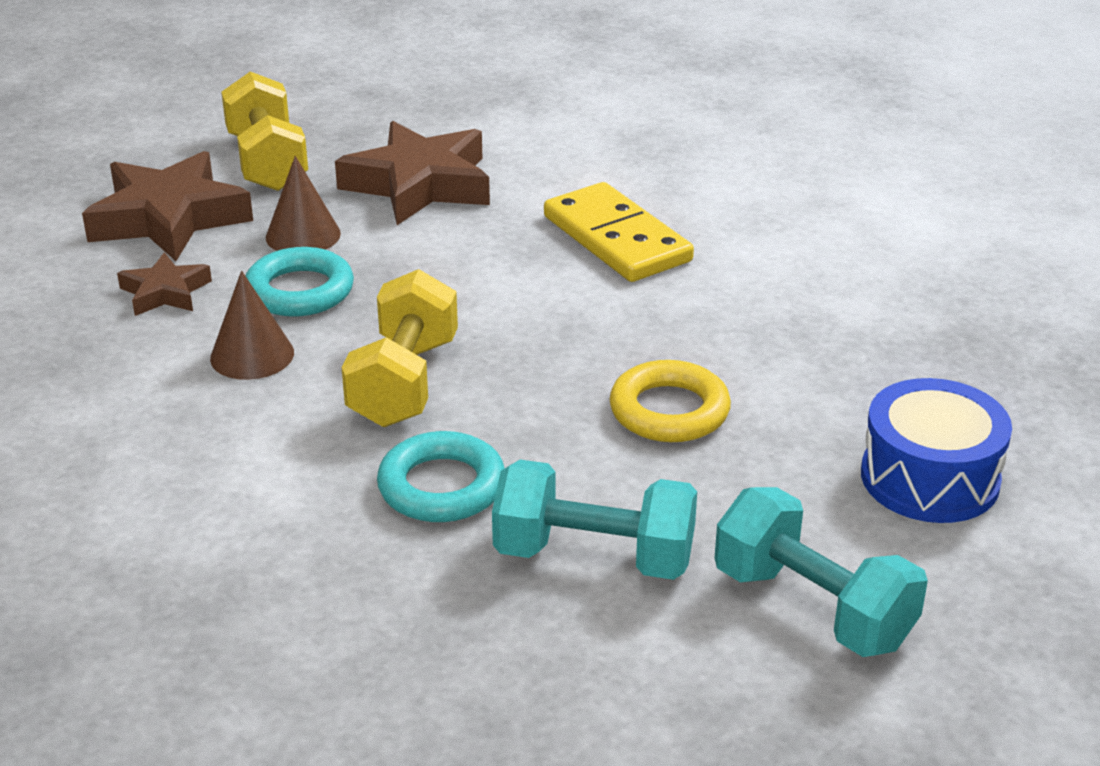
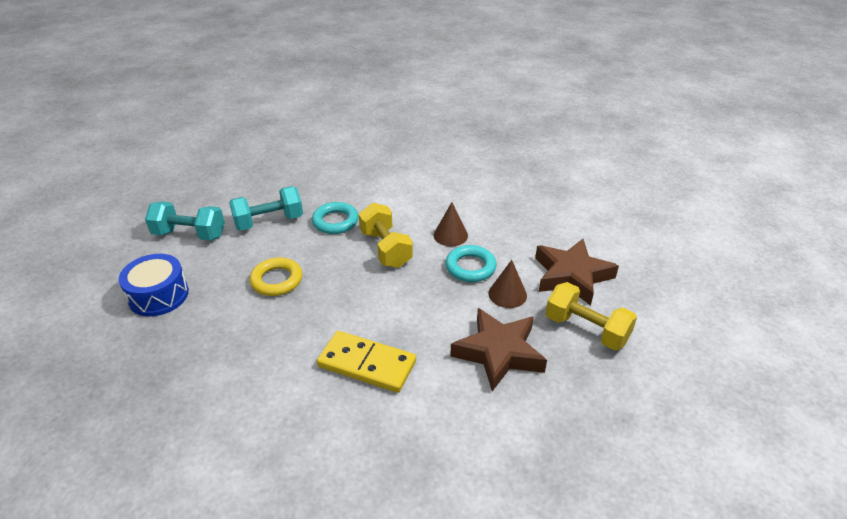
camera: 145 degrees right, 5 degrees up
brown star [117,252,212,316] -> none

